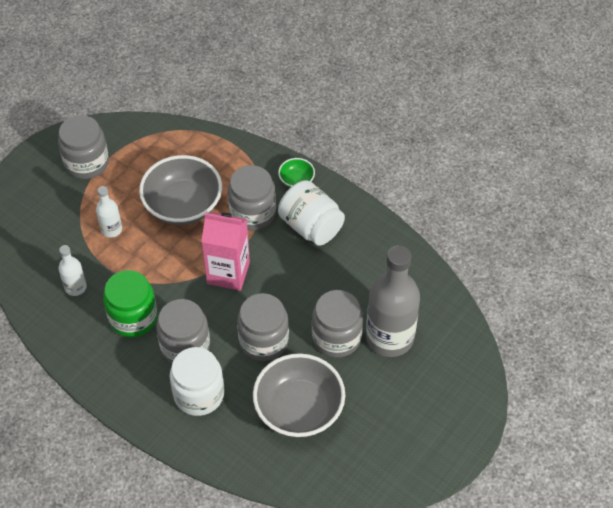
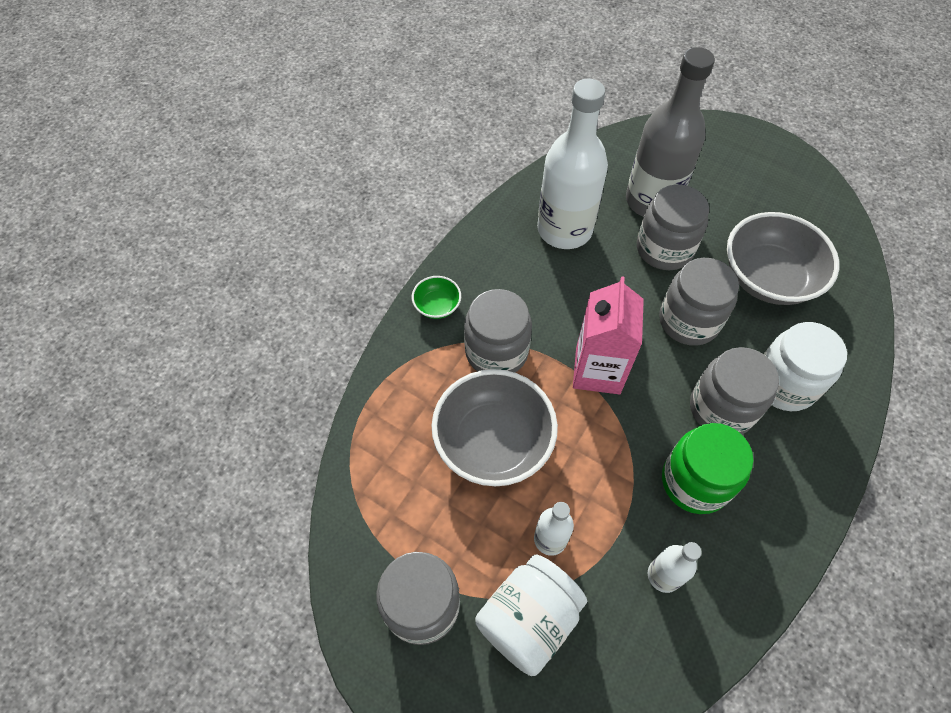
camera: 95 degrees left, 5 degrees up
white jar [278,180,345,246] -> white jar moved to [475,554,587,676]
none -> white bottle [537,79,608,249]

